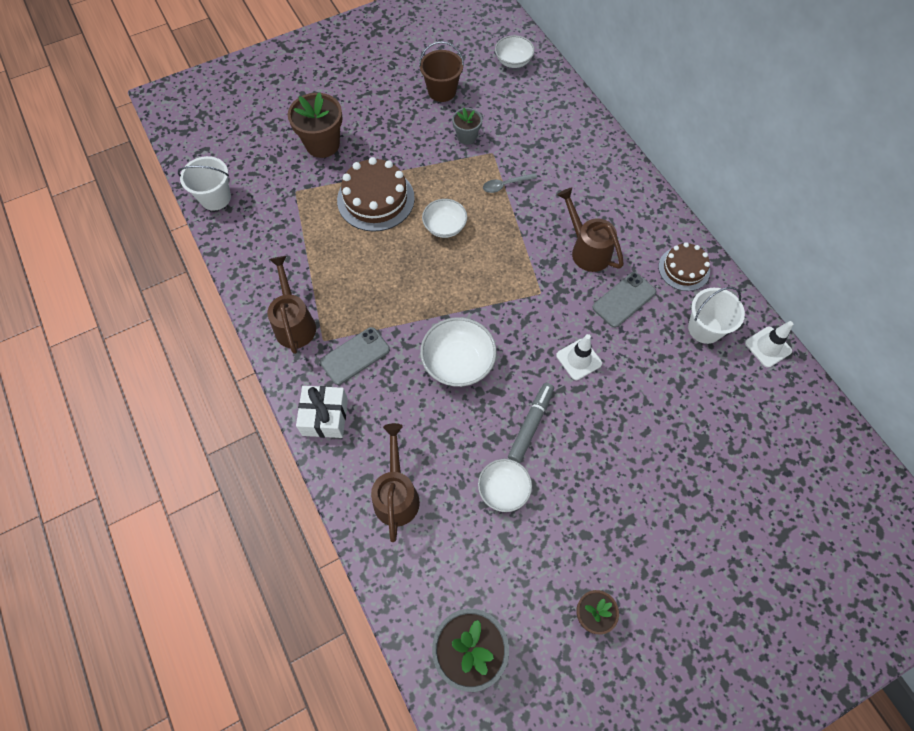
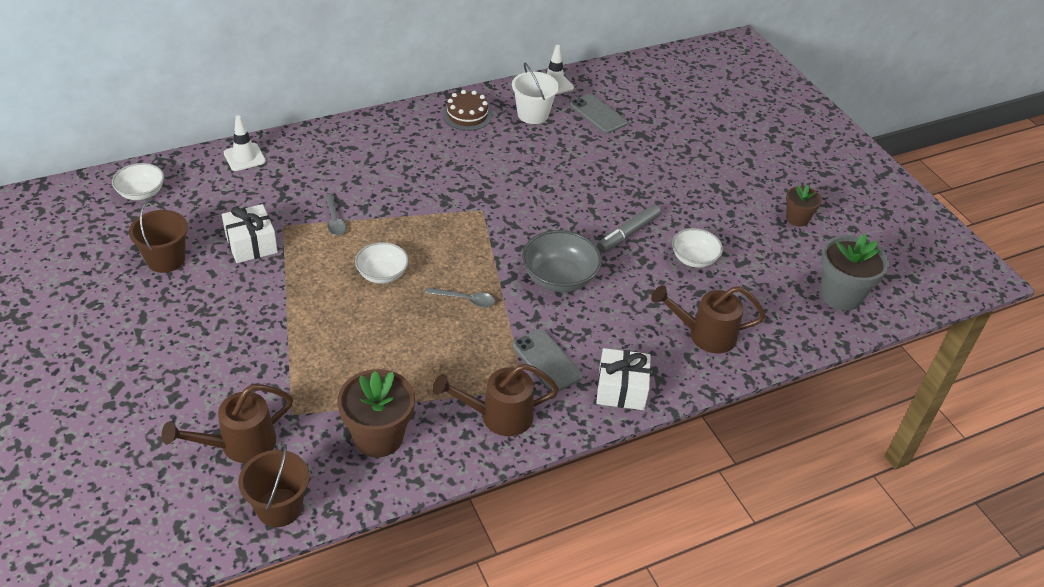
camera: 90 degrees left, 20 degrees down
white bucket [178,156,231,211] -> brown bucket [238,444,309,527]
brown flower pot [288,92,343,158] -> brown flower pot moved to [337,369,415,457]
brown cake [337,157,415,232] -> none
white bowl [420,317,497,387] -> grey bowl [522,230,602,292]
grey flower pot [452,107,482,145] -> white gift [222,204,278,263]
grey marker [508,383,554,463] -> grey marker turned 75 degrees counterclockwise [597,204,661,253]
white traffic cone [556,334,602,380] -> white traffic cone moved to [224,115,266,171]
brown watering can [557,188,624,272] -> brown watering can moved to [162,384,293,463]
grey phone [592,272,656,328] -> grey phone moved to [569,93,628,134]
none -> grey spoon [426,288,495,307]

